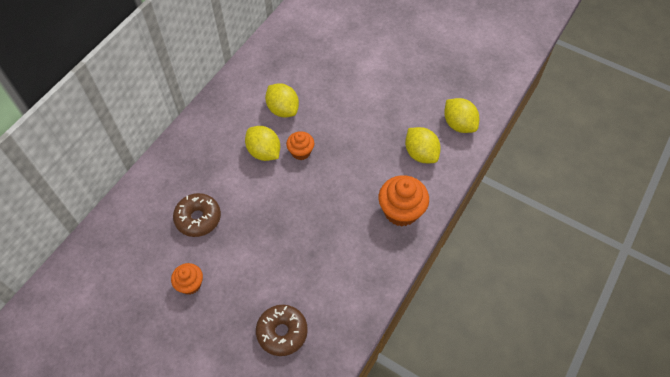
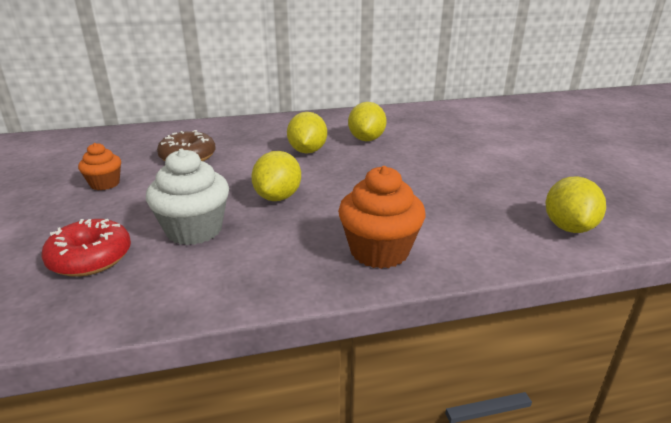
camera: 45 degrees right, 30 degrees down
brown donut [256,305,308,356] -> red donut [41,219,131,277]
orange cupcake [286,131,314,160] -> none
yellow lemon [405,127,441,163] -> yellow lemon moved to [251,151,301,201]
none -> white cupcake [146,149,229,245]

